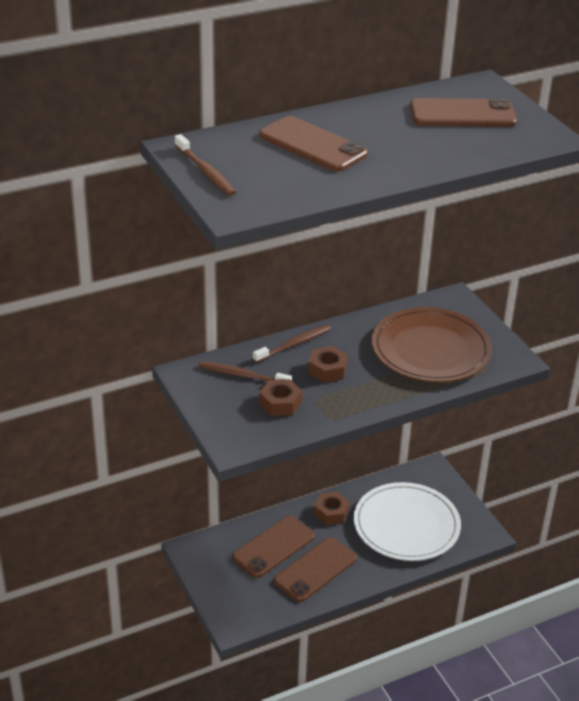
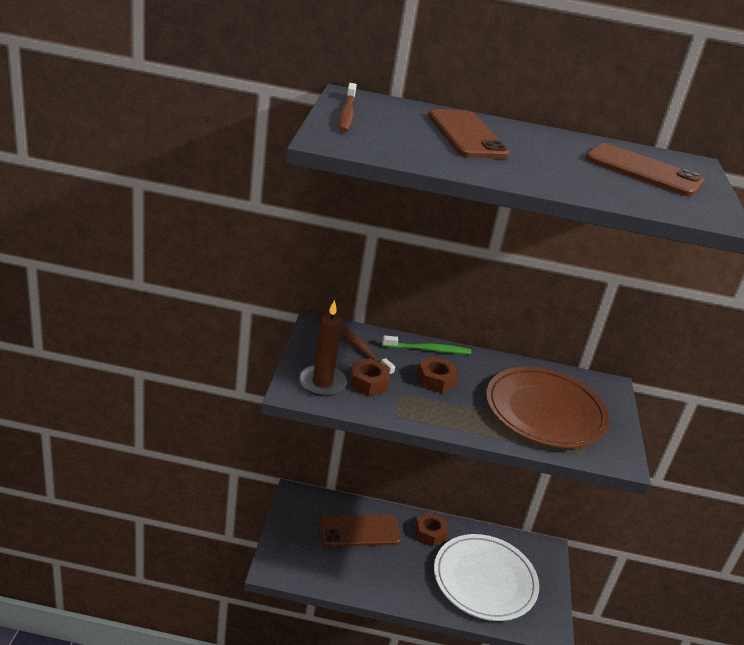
camera: 30 degrees right, 5 degrees down
brown toothbrush [253,325,331,363] -> green toothbrush [382,335,471,354]
brown phone [274,537,357,602] -> none
none -> brown candle [299,300,347,396]

